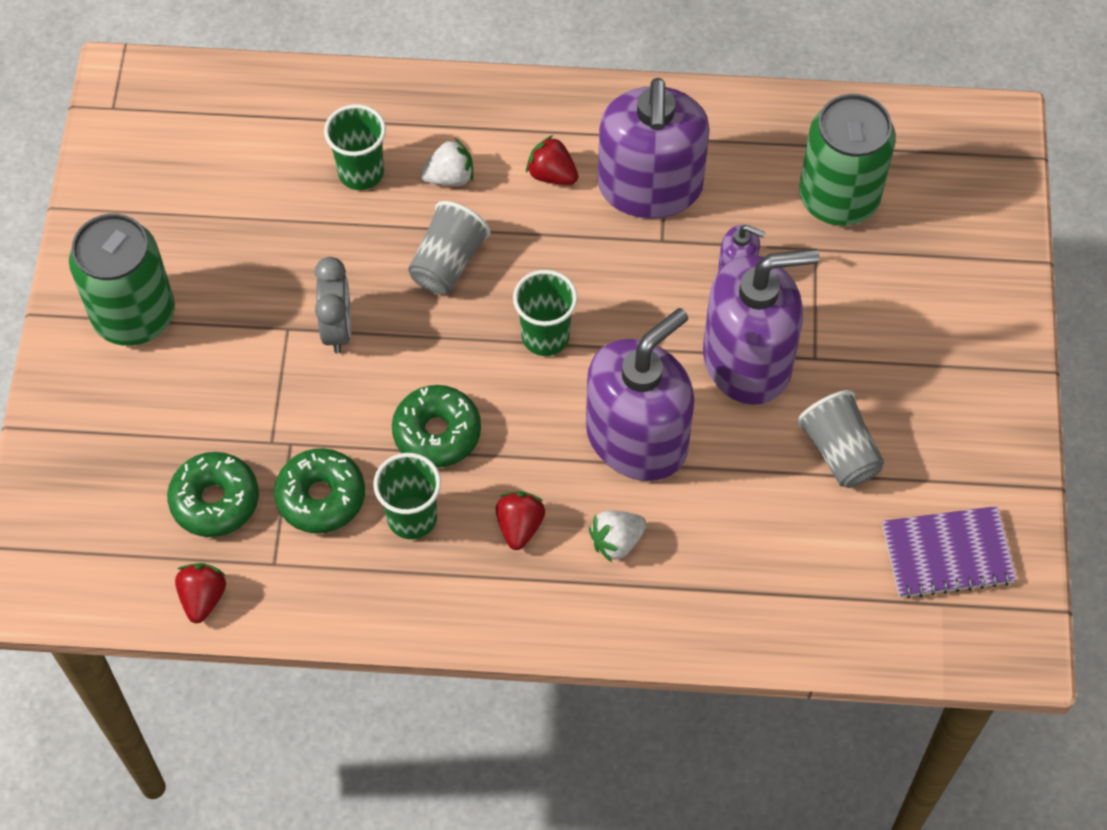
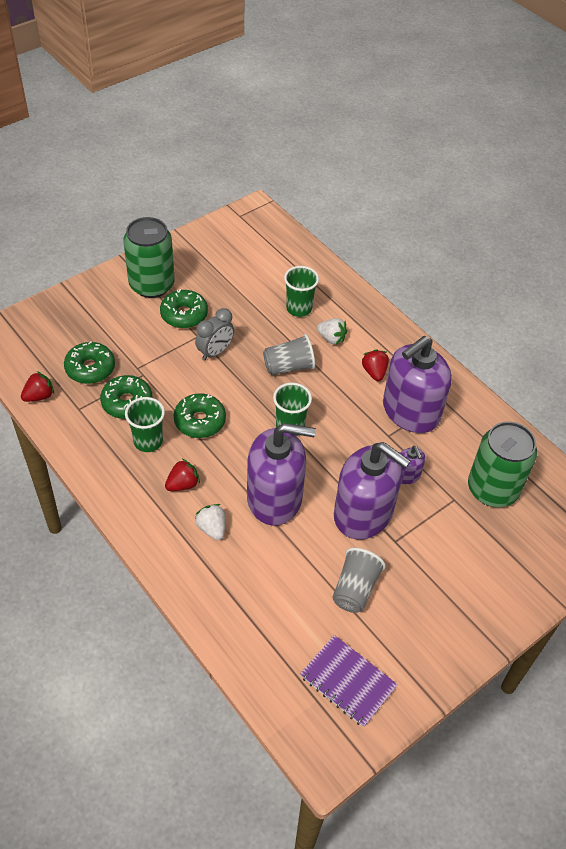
camera: 45 degrees right, 10 degrees down
white strawberry [589,510,647,562] -> white strawberry turned 45 degrees clockwise [194,504,225,540]
none -> green donut [160,289,208,328]

